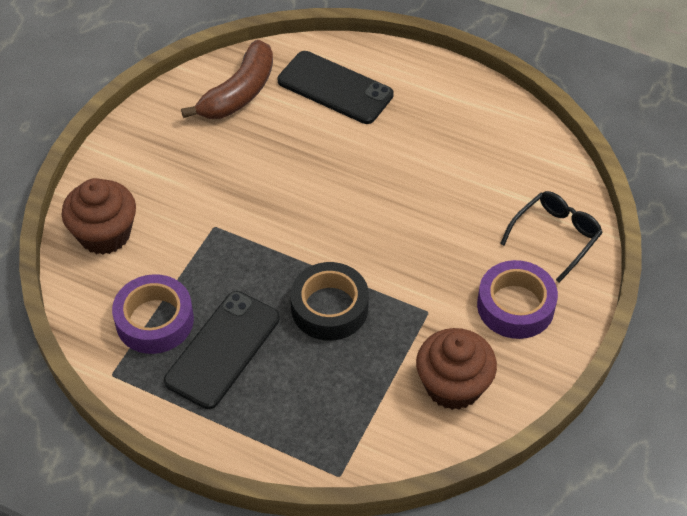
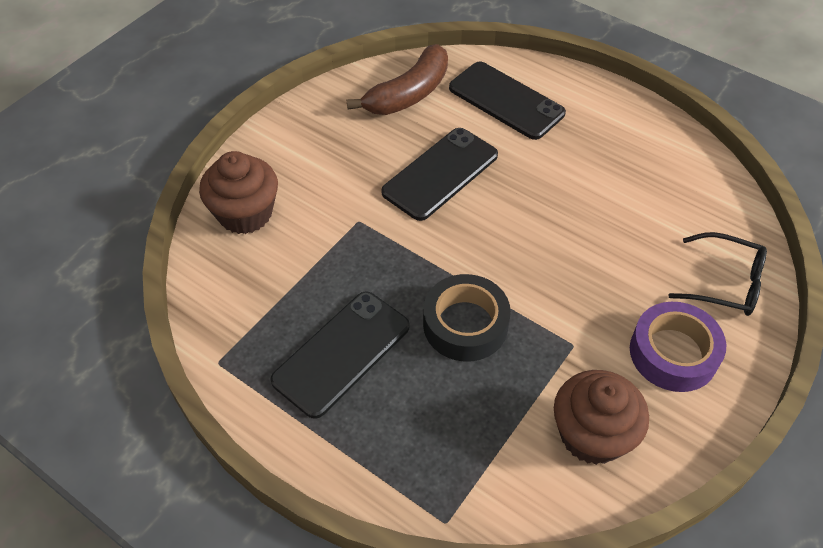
camera: 10 degrees right, 0 degrees up
purple tape [112,274,194,354] -> none
black glasses [500,191,603,283] -> black glasses turned 60 degrees clockwise [669,232,767,316]
none -> black phone [381,128,498,221]

